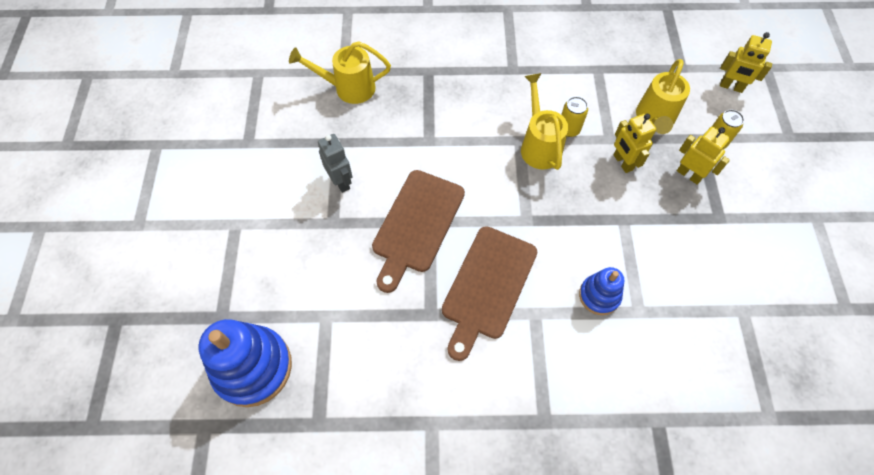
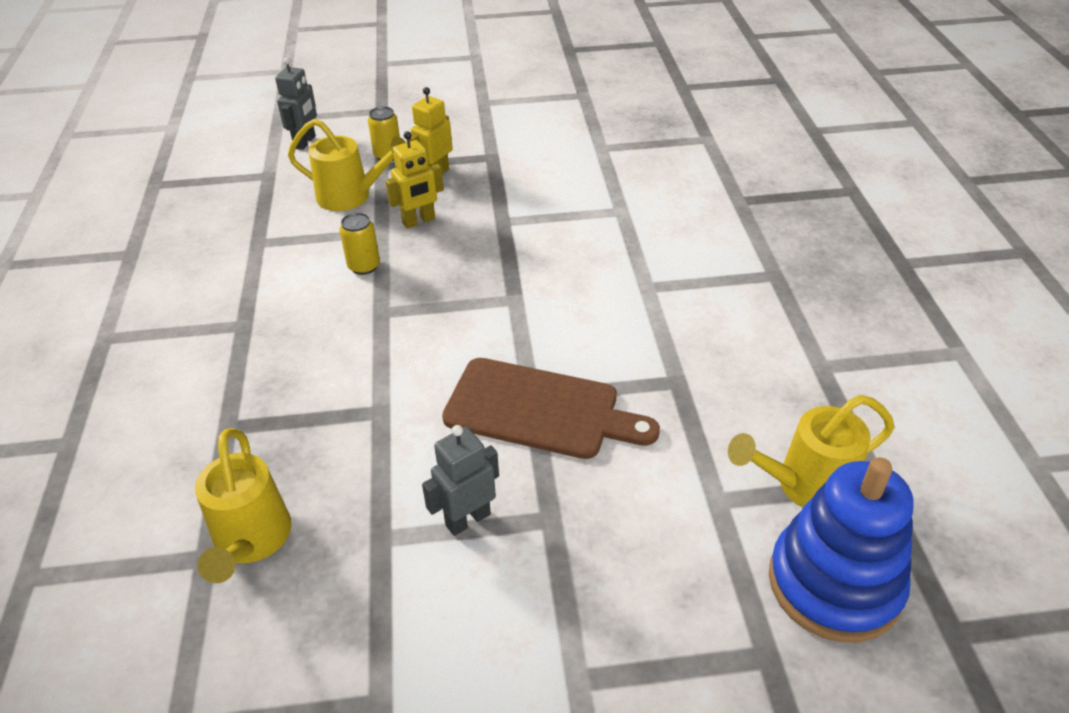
camera: 95 degrees left, 20 degrees down
brown cutting board [442,226,537,361] -> none
yellow watering can [521,73,568,170] -> yellow watering can moved to [728,395,894,508]
blue stacking toy [579,267,624,315] -> none
yellow robot [720,32,772,93] -> grey robot [275,57,317,150]

